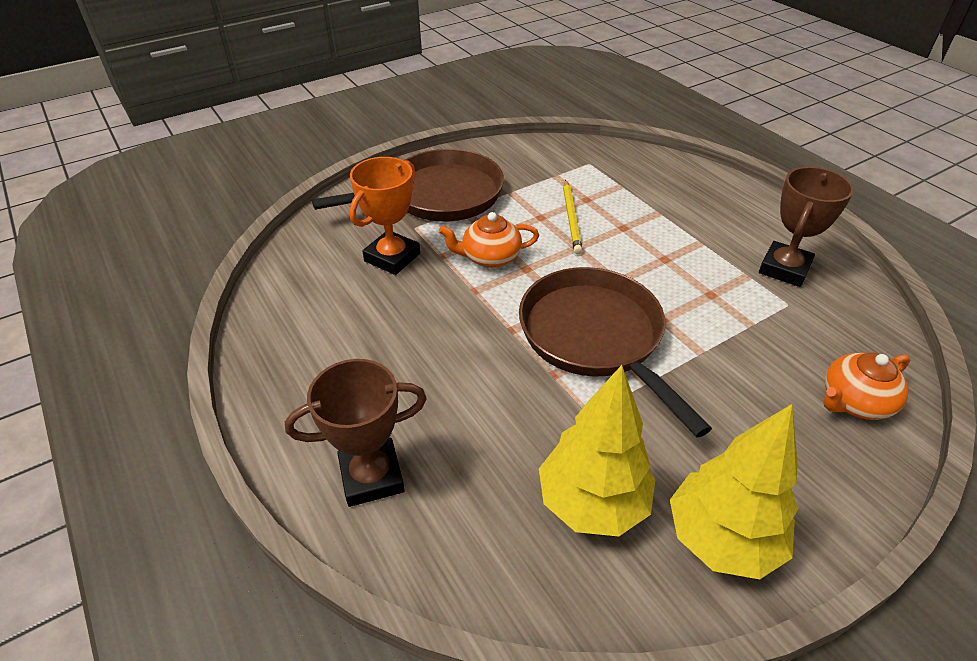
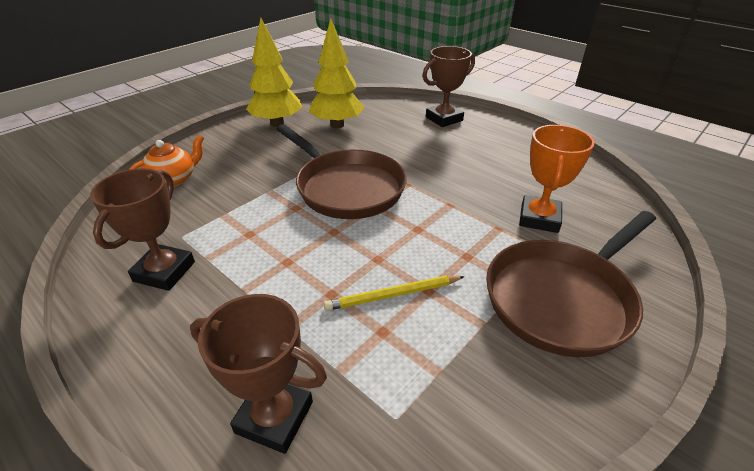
camera: 165 degrees right, 5 degrees down
orange teapot [439,212,539,268] -> none
yellow pencil [563,179,583,254] -> yellow pencil turned 90 degrees counterclockwise [324,276,465,311]
none -> brown trophy [190,294,327,454]

